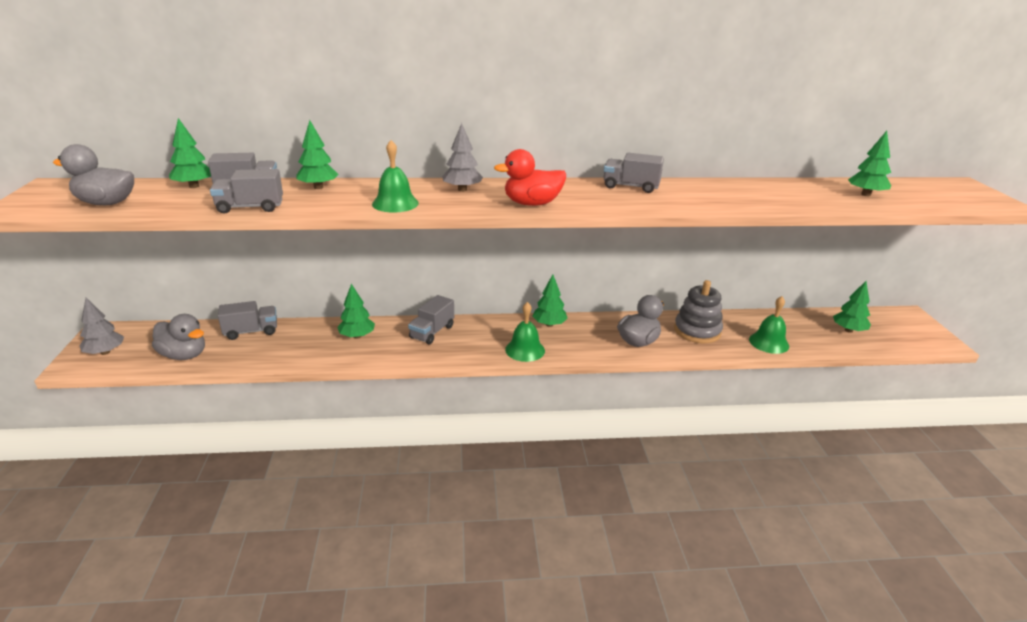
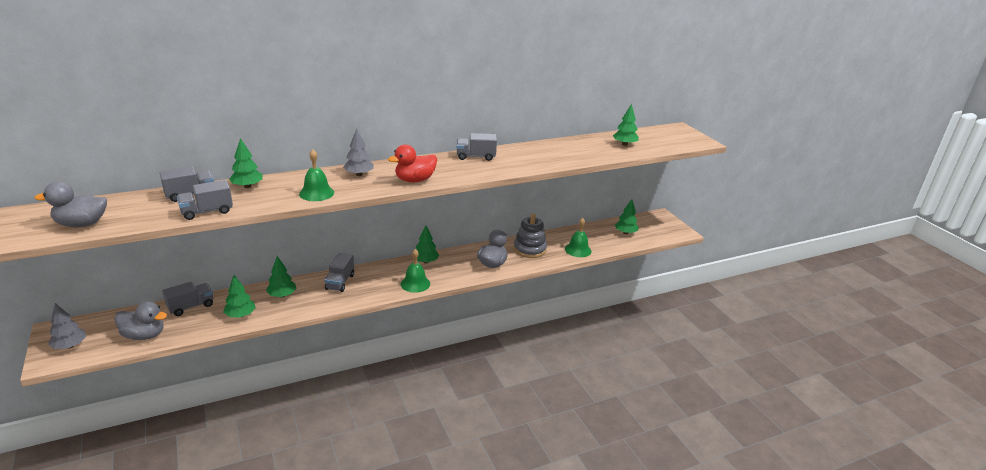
camera: 20 degrees left, 0 degrees up
green tree [169,118,211,188] -> green tree moved to [223,275,256,318]

